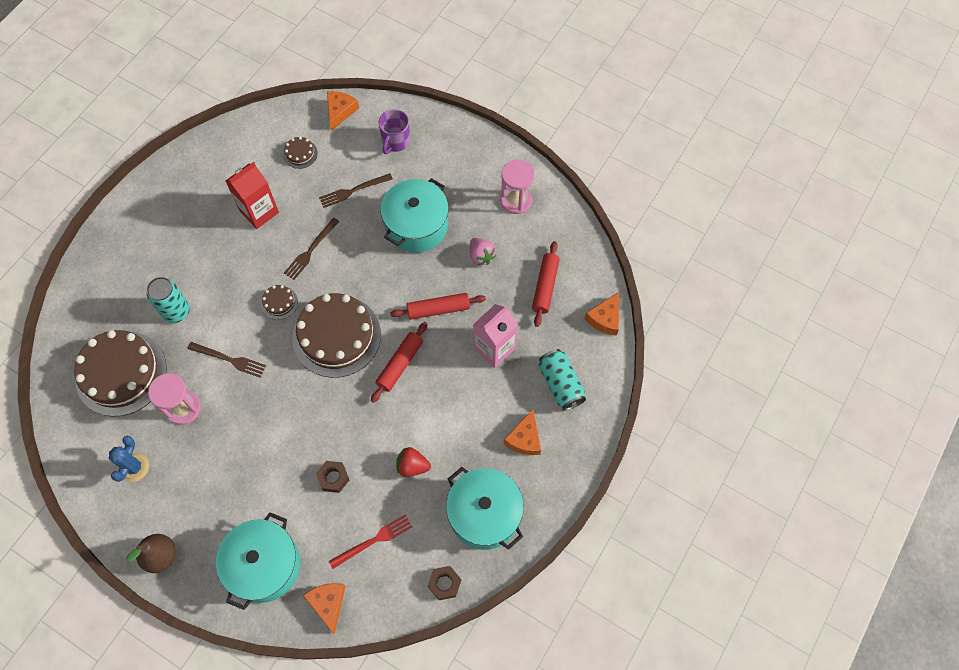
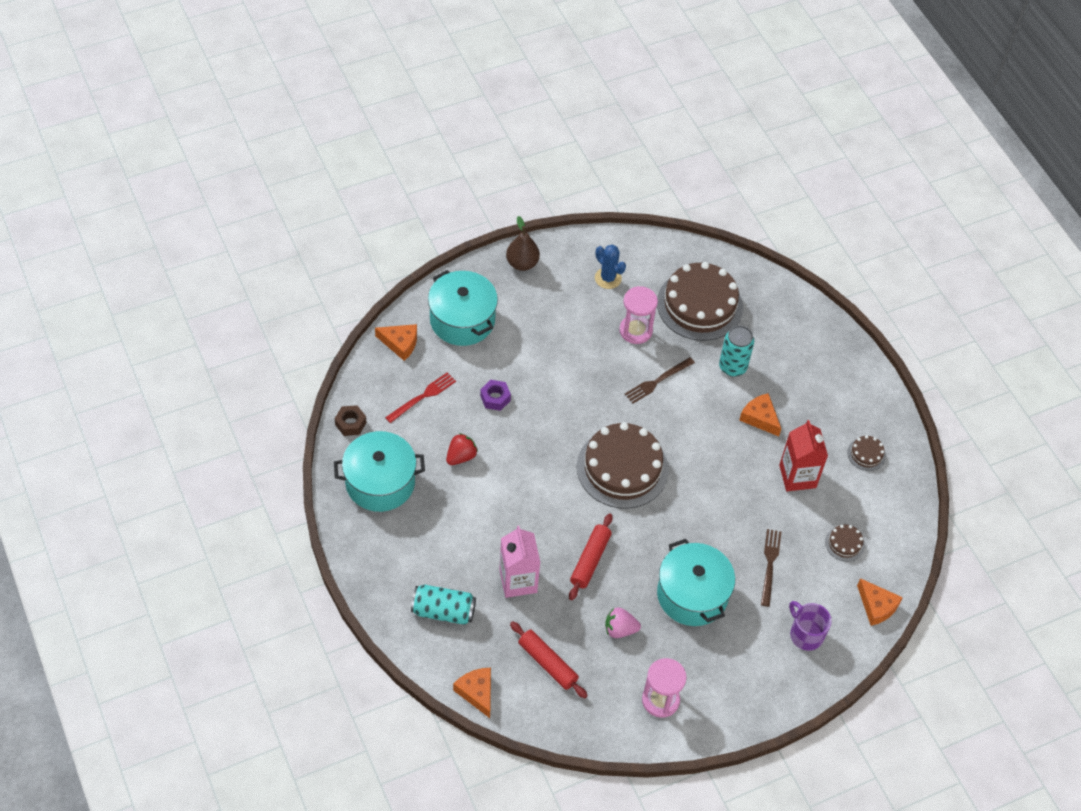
camera: 120 degrees right, 10 degrees down
brown cake [261,285,298,320] -> brown cake moved to [847,435,886,471]
brown fork [284,218,340,280] -> none
brown nut [316,461,349,493] -> purple nut [480,380,511,411]
red fork [329,515,412,569] -> red fork turned 135 degrees counterclockwise [385,372,456,423]
red rolling pin [371,322,428,403] -> none
orange cheese [503,409,541,455] -> orange cheese moved to [739,393,781,436]

